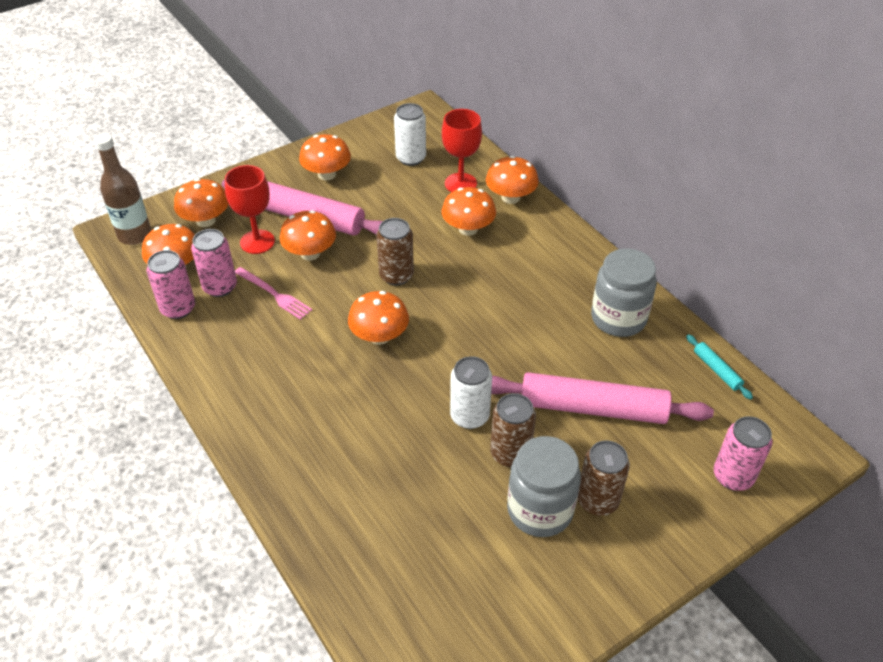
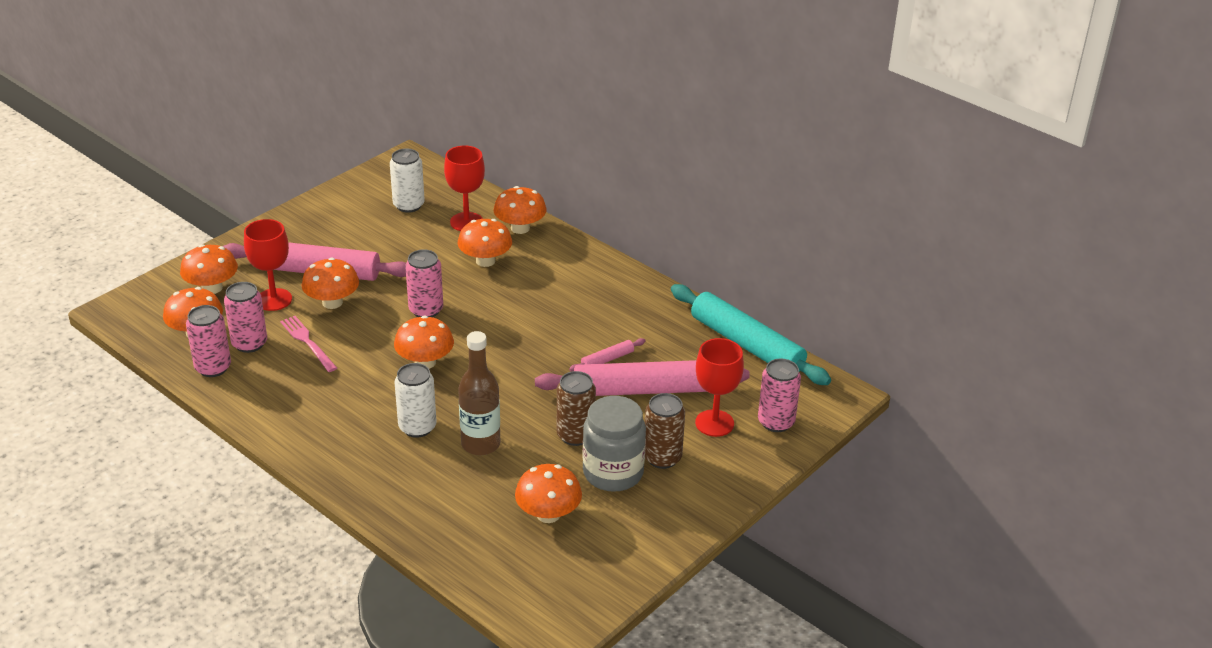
camera: 15 degrees left, 10 degrees down
brown bottle [94,133,152,245] -> brown bottle moved to [458,331,500,455]
pink fork [235,267,312,320] -> pink fork turned 150 degrees counterclockwise [280,316,337,372]
orange mushroom [299,134,351,180] -> orange mushroom moved to [515,464,582,523]
brown can [377,218,414,286] -> pink can [405,249,443,317]
white can [450,356,492,429] -> white can moved to [394,363,437,438]
grey jar [591,248,657,337] -> none
turquoise rolling pin [686,334,753,400] -> turquoise rolling pin [671,284,831,385], size x2.35
none -> pink rolling pin [569,338,646,371]
none -> red goblet [695,338,744,437]

